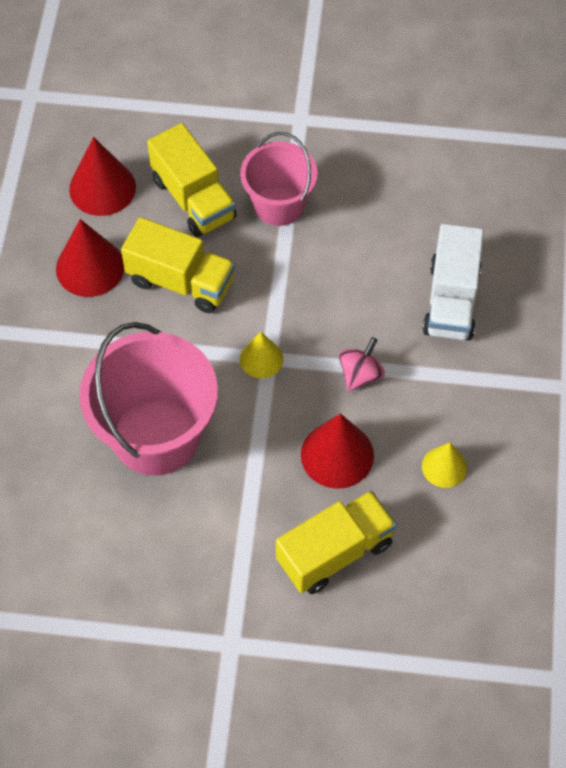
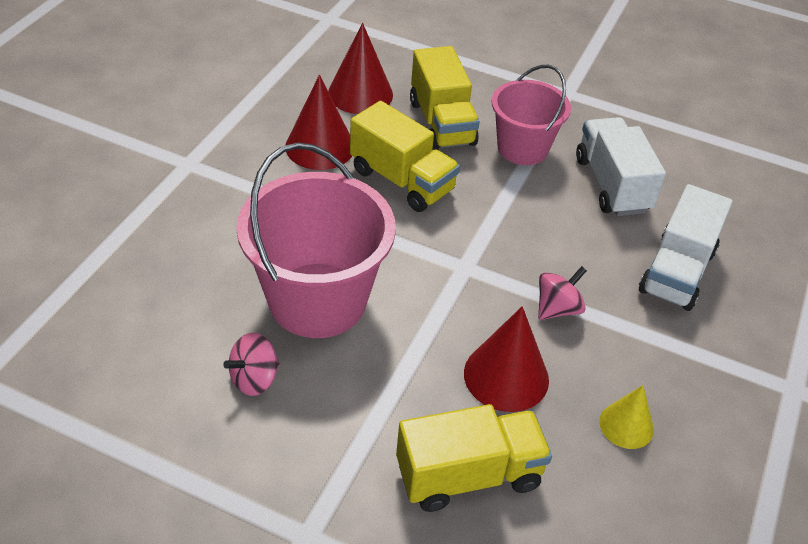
camera: 15 degrees right, 15 degrees down
yellow cone [240,332,283,378] -> none
none -> pink spinning top [223,333,280,396]
none -> white truck [576,117,666,216]

